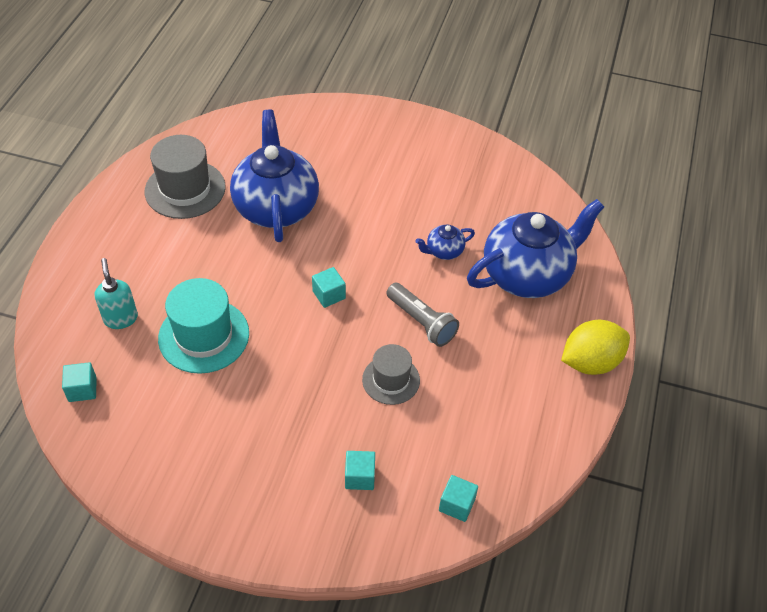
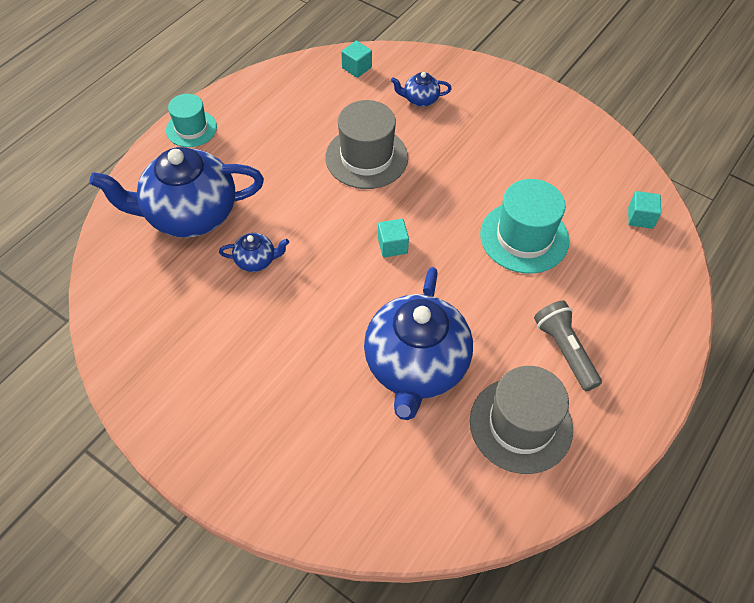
camera: 160 degrees left, 5 degrees up
turquoise soap dispenser [95,258,138,329] -> none
turquoise cube [345,451,375,490] -> blue teapot [391,72,452,107]
grey hat [362,344,420,405] -> grey hat [325,100,408,189], size x1.60
grey flashlight [386,283,459,347] -> grey flashlight moved to [534,301,602,391]
yellow lemon [561,320,630,375] -> turquoise hat [166,94,217,147]

